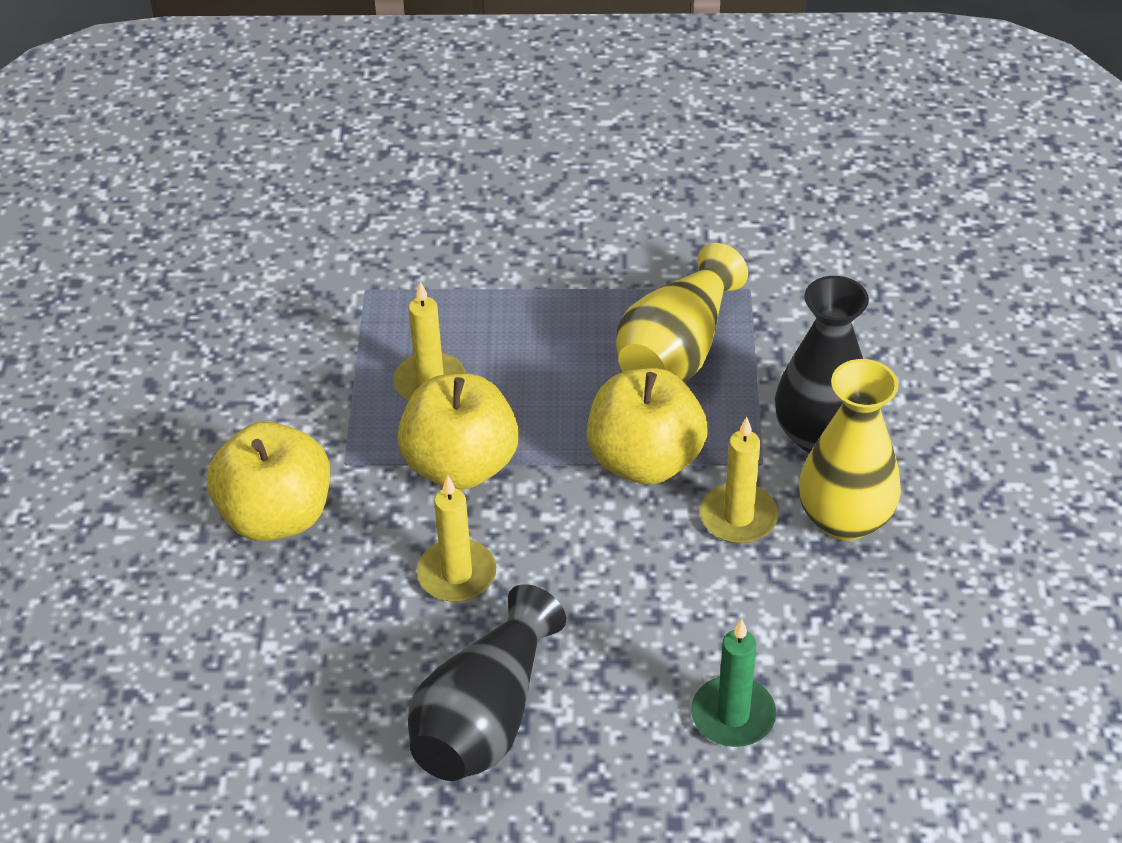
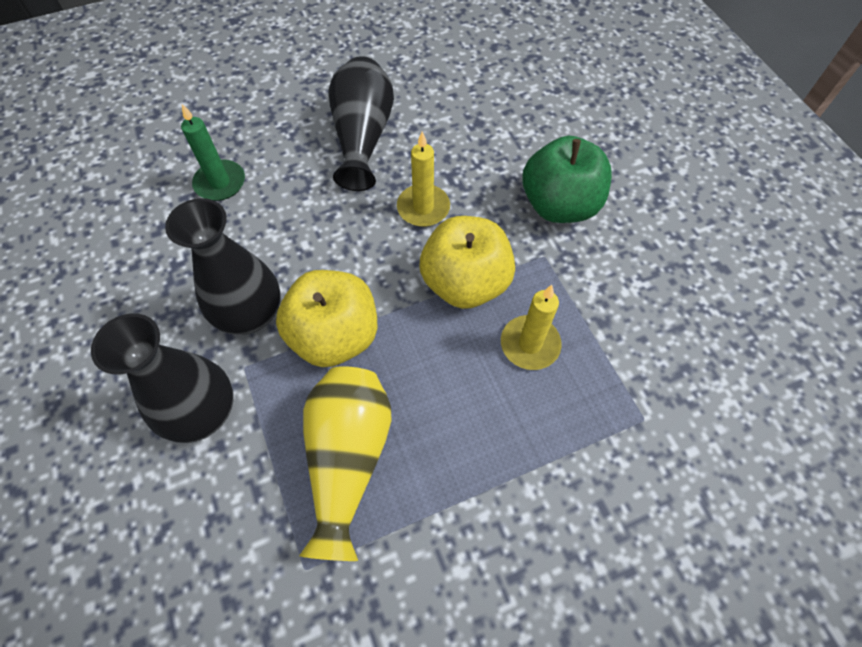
camera: 155 degrees right, 15 degrees up
yellow apple [207,422,330,541] -> green apple [523,136,612,223]
yellow candle [700,417,778,544] -> black vase [165,198,281,335]
yellow vase [799,359,901,541] -> none

